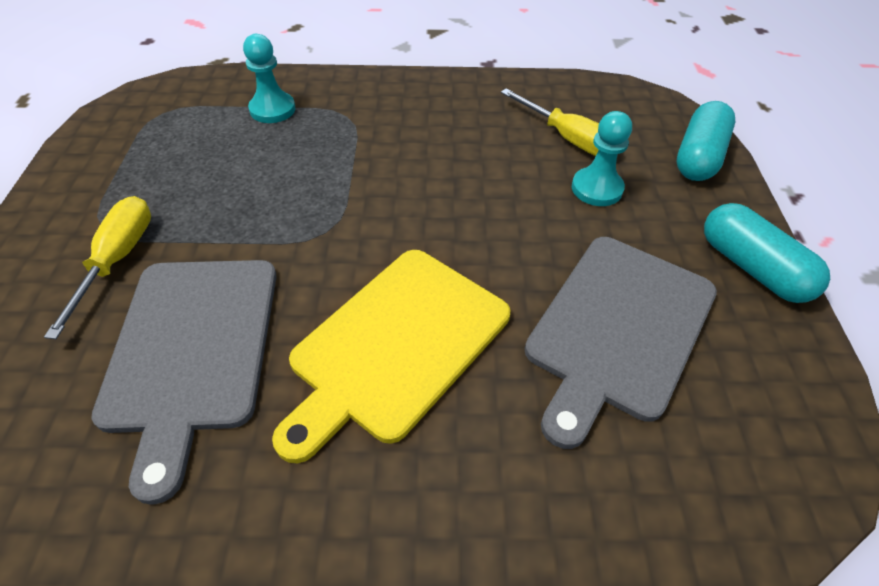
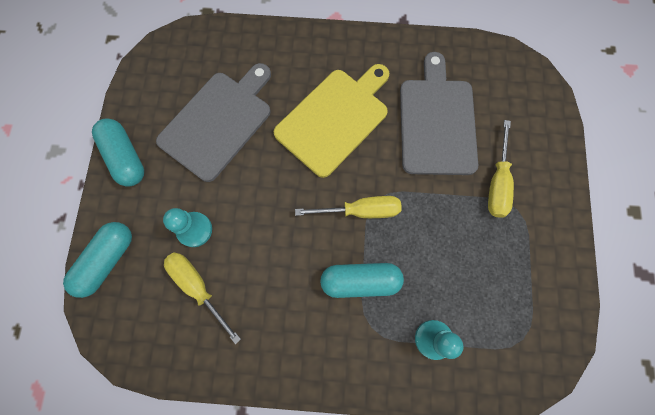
camera: 175 degrees left, 25 degrees up
none -> yellow screwdriver [295,196,401,218]
none -> turquoise capsule [320,263,404,298]

